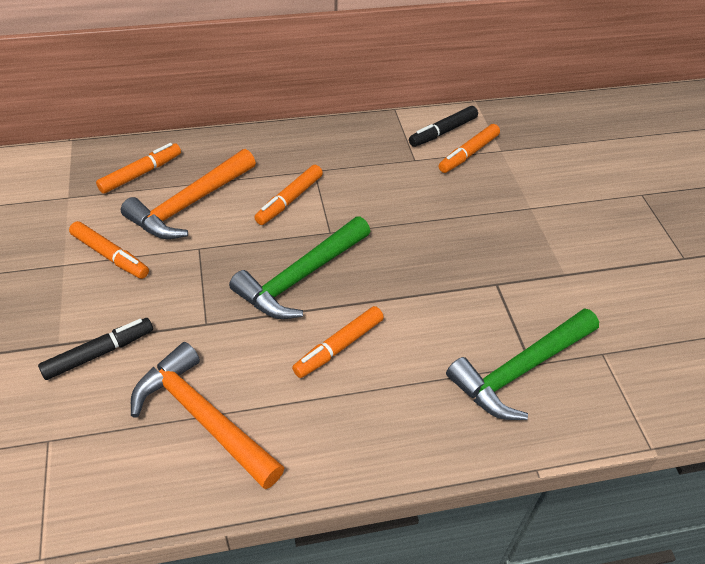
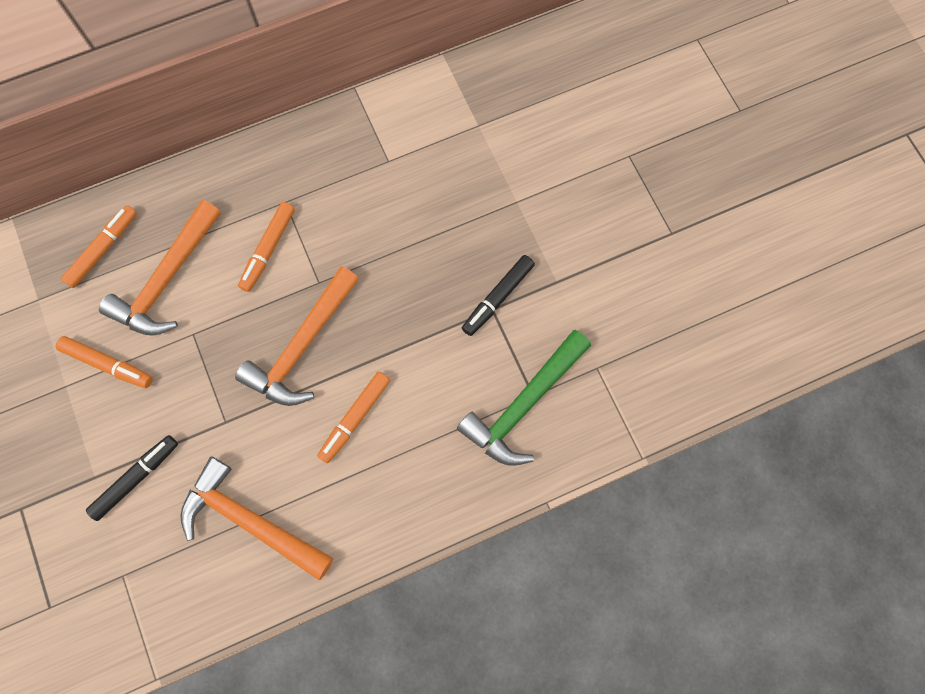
camera: 10 degrees left, 25 degrees up
green hammer [229,216,370,319] -> orange hammer [235,266,359,406]
black marker [409,106,478,147] -> black marker moved to [462,255,535,336]
orange marker [438,124,500,173] -> none

